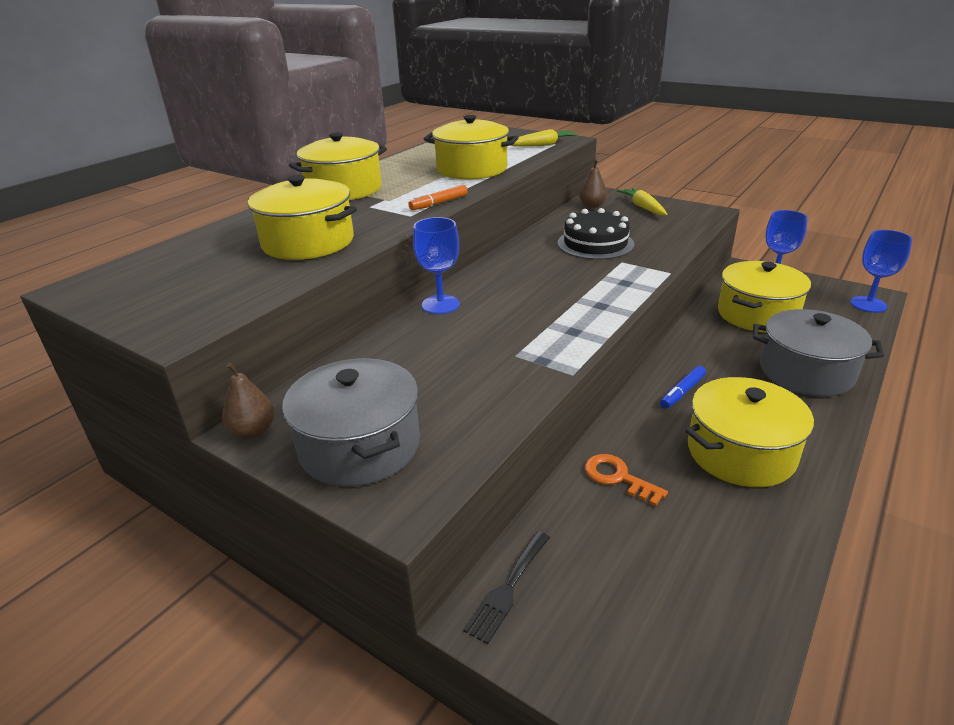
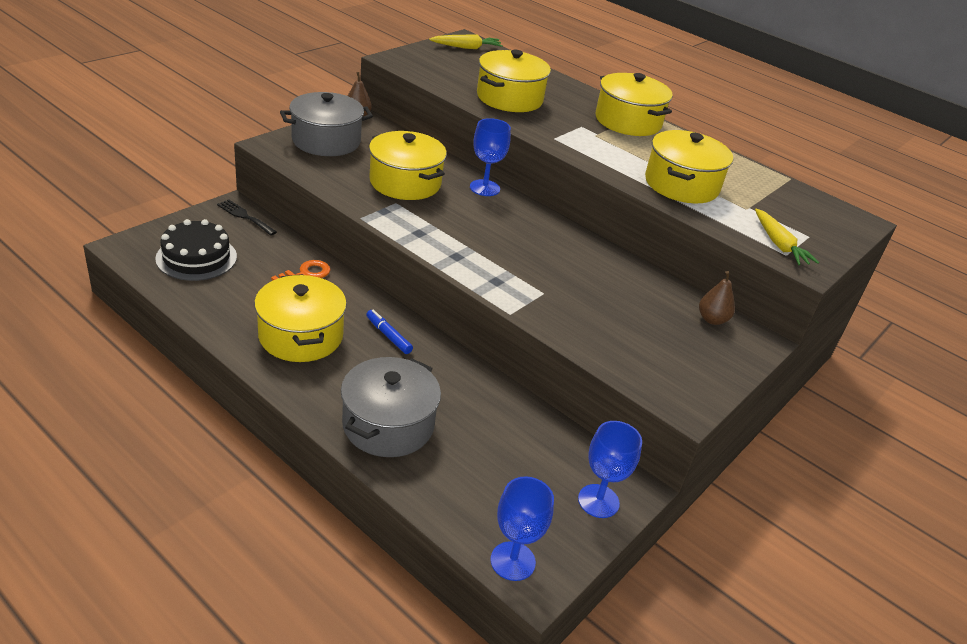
camera: 90 degrees right, 5 degrees up
orange marker [408,185,468,210] -> none
black cake [558,208,634,260] -> black cake moved to [155,219,237,281]
yellow carrot [617,188,667,215] -> yellow carrot moved to [429,35,503,49]
yellow pot [718,261,811,332] -> yellow pot moved to [369,131,447,200]

